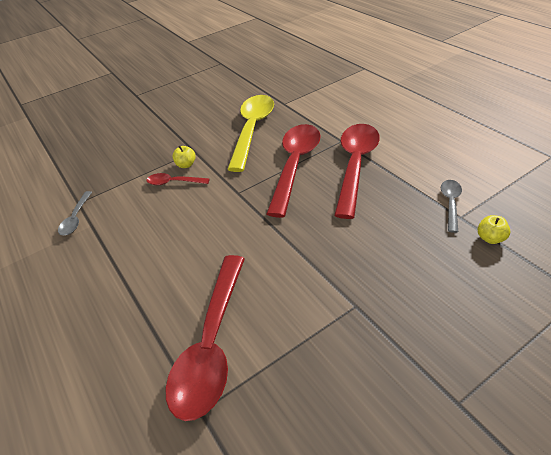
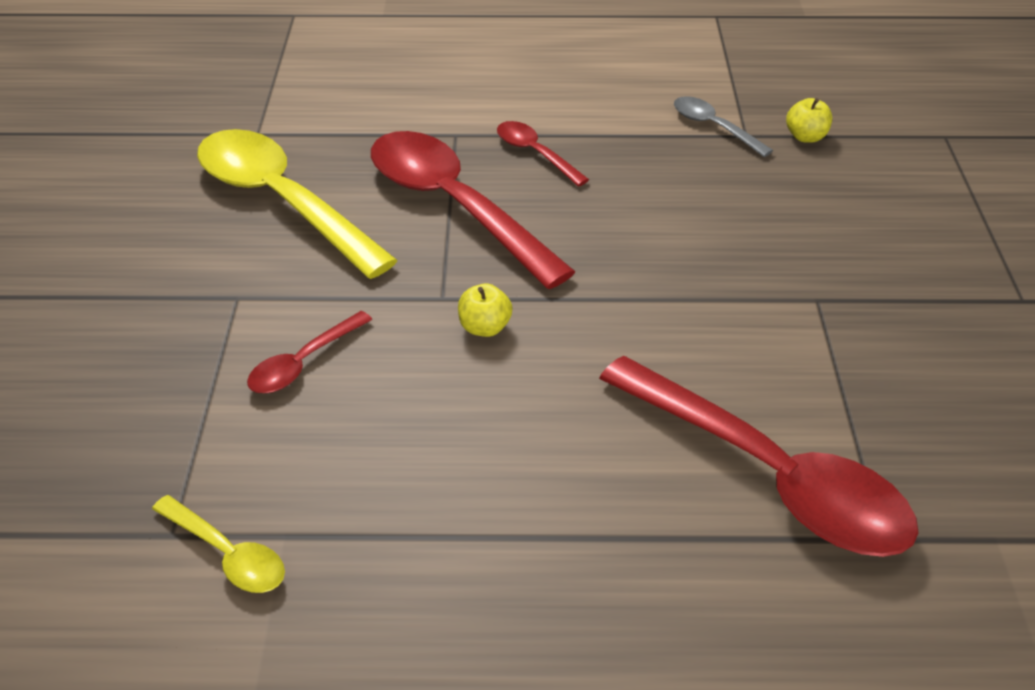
camera: 60 degrees left, 0 degrees up
grey spoon [58,191,92,236] -> yellow spoon [152,495,285,593]
yellow apple [173,146,196,168] -> yellow apple moved to [458,284,513,337]
red spoon [334,124,380,219] -> red spoon [497,121,589,187], size x0.47

